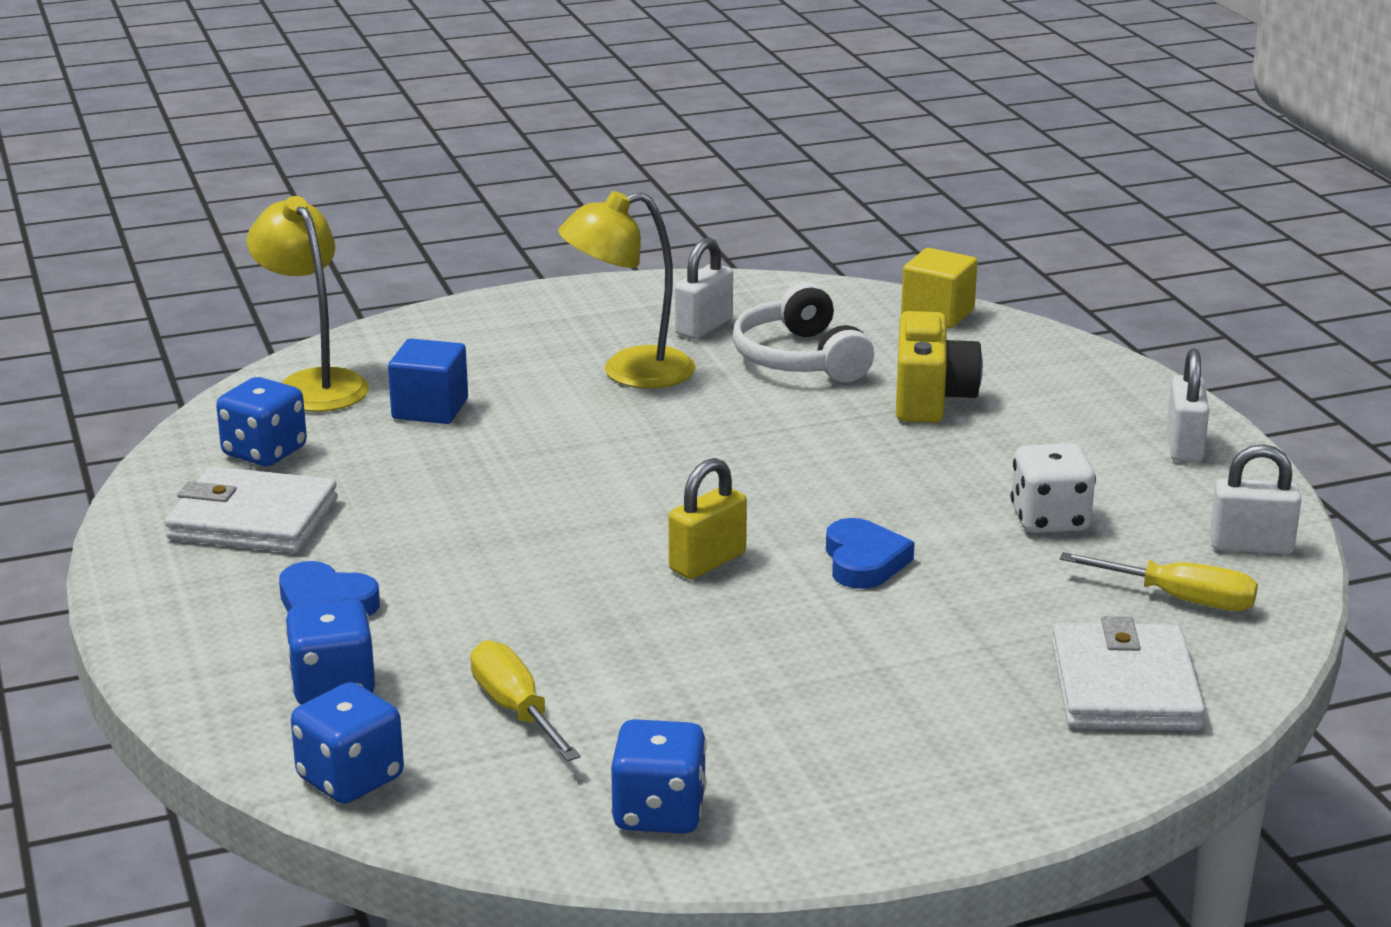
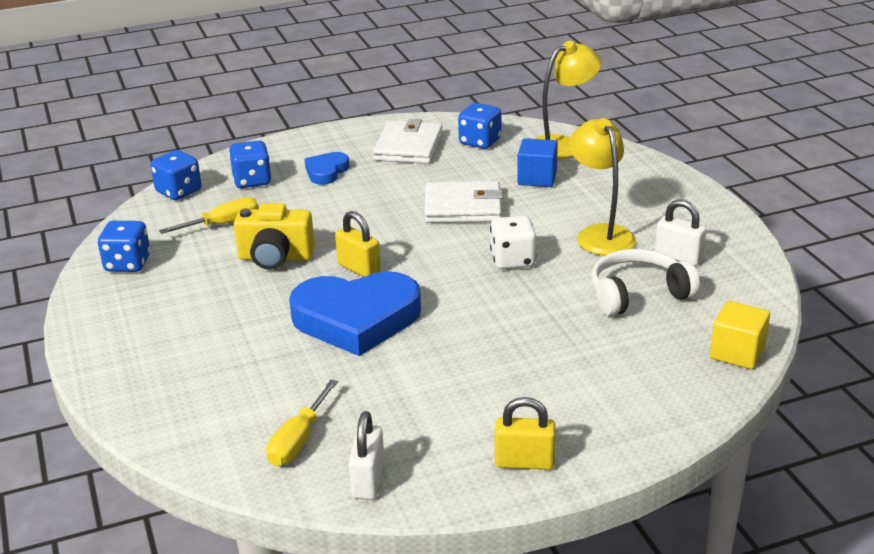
camera: 90 degrees right, 5 degrees up
blue heart [826,518,915,589] -> blue heart [289,271,421,356], size x2.07
yellow camera [896,311,983,423] -> yellow camera moved to [234,203,315,270]
white dice [1011,443,1096,533] -> white dice moved to [490,216,537,269]
white wallet [1052,616,1205,731] -> white wallet moved to [424,181,503,223]
white padlock [1167,349,1209,462] -> yellow padlock [495,397,556,470]

